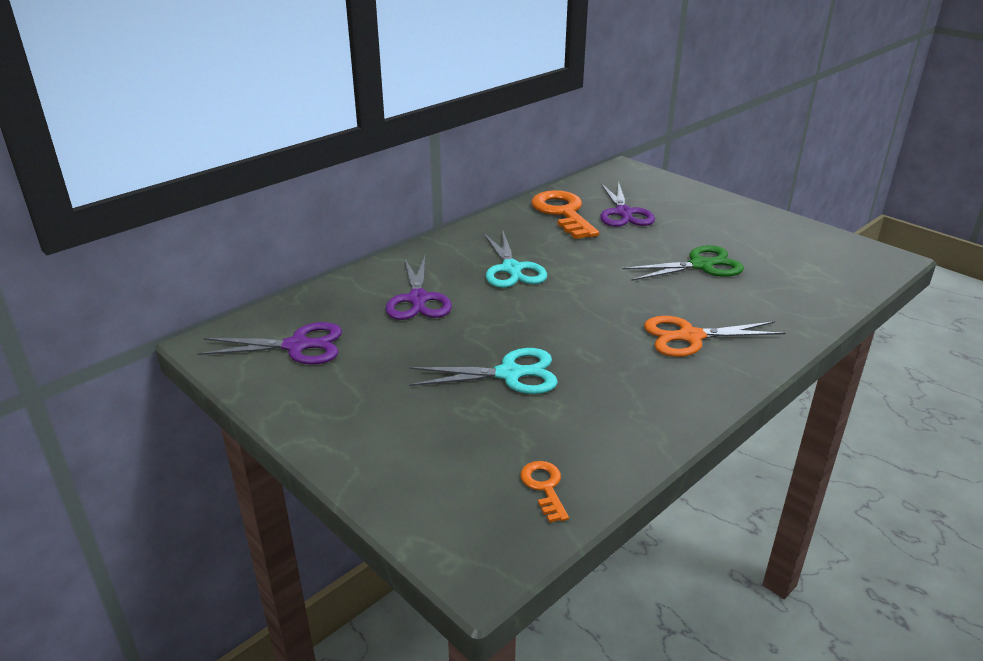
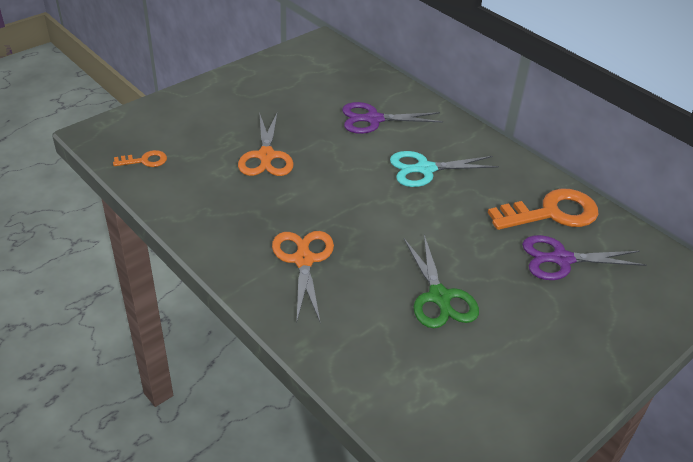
camera: 90 degrees right, 10 degrees up
purple scissors [197,322,342,365] -> none
turquoise scissors [409,348,558,394] -> orange scissors [238,112,294,176]

